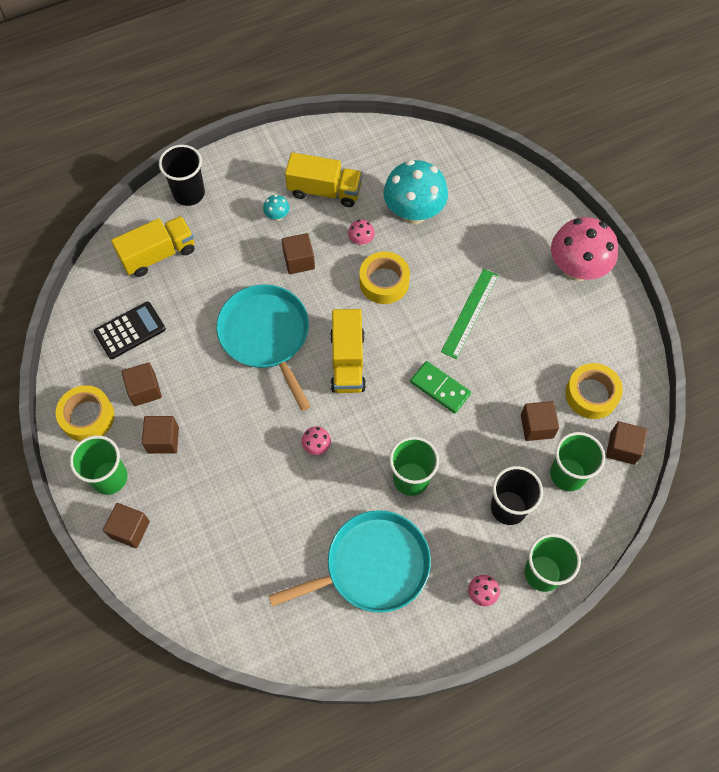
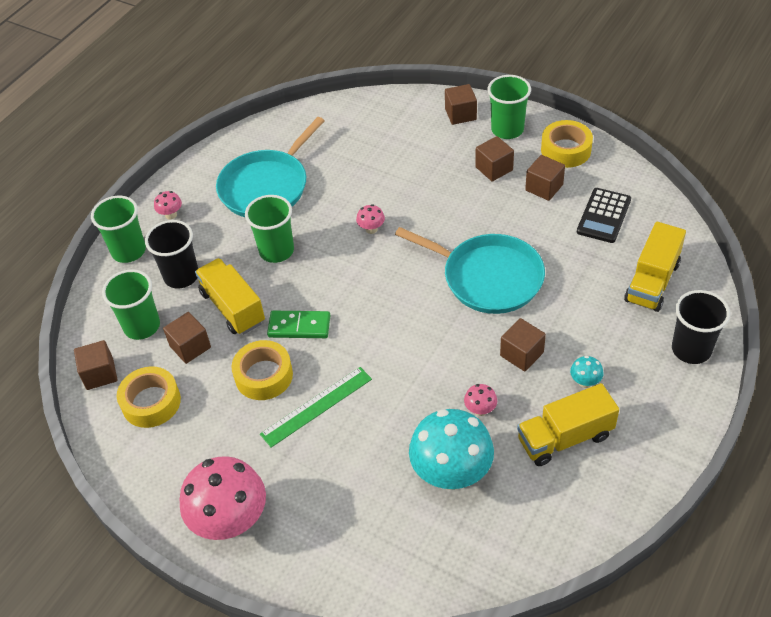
camera: 150 degrees right, 15 degrees down
yellow truck [330,309,366,393] -> yellow truck moved to [195,258,265,335]
yellow tape [360,251,410,304] -> yellow tape moved to [231,340,293,400]
green ruler [441,269,499,359] -> green ruler turned 60 degrees clockwise [260,367,372,447]

